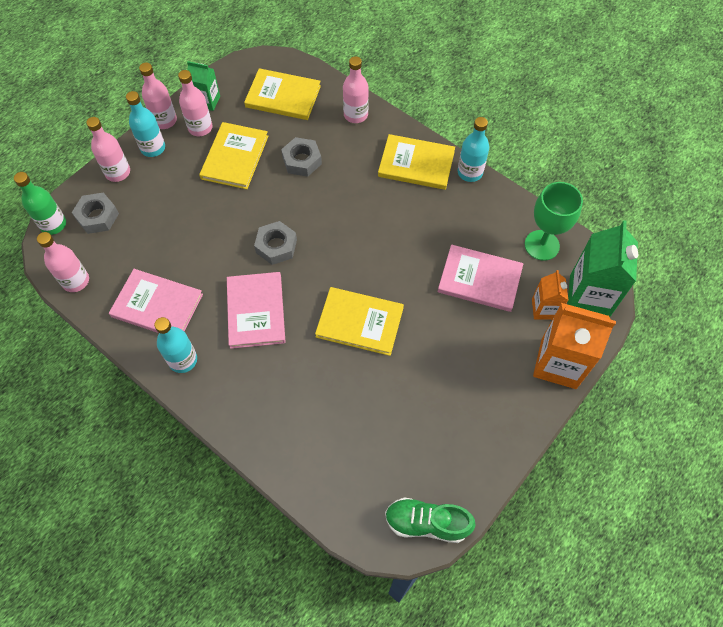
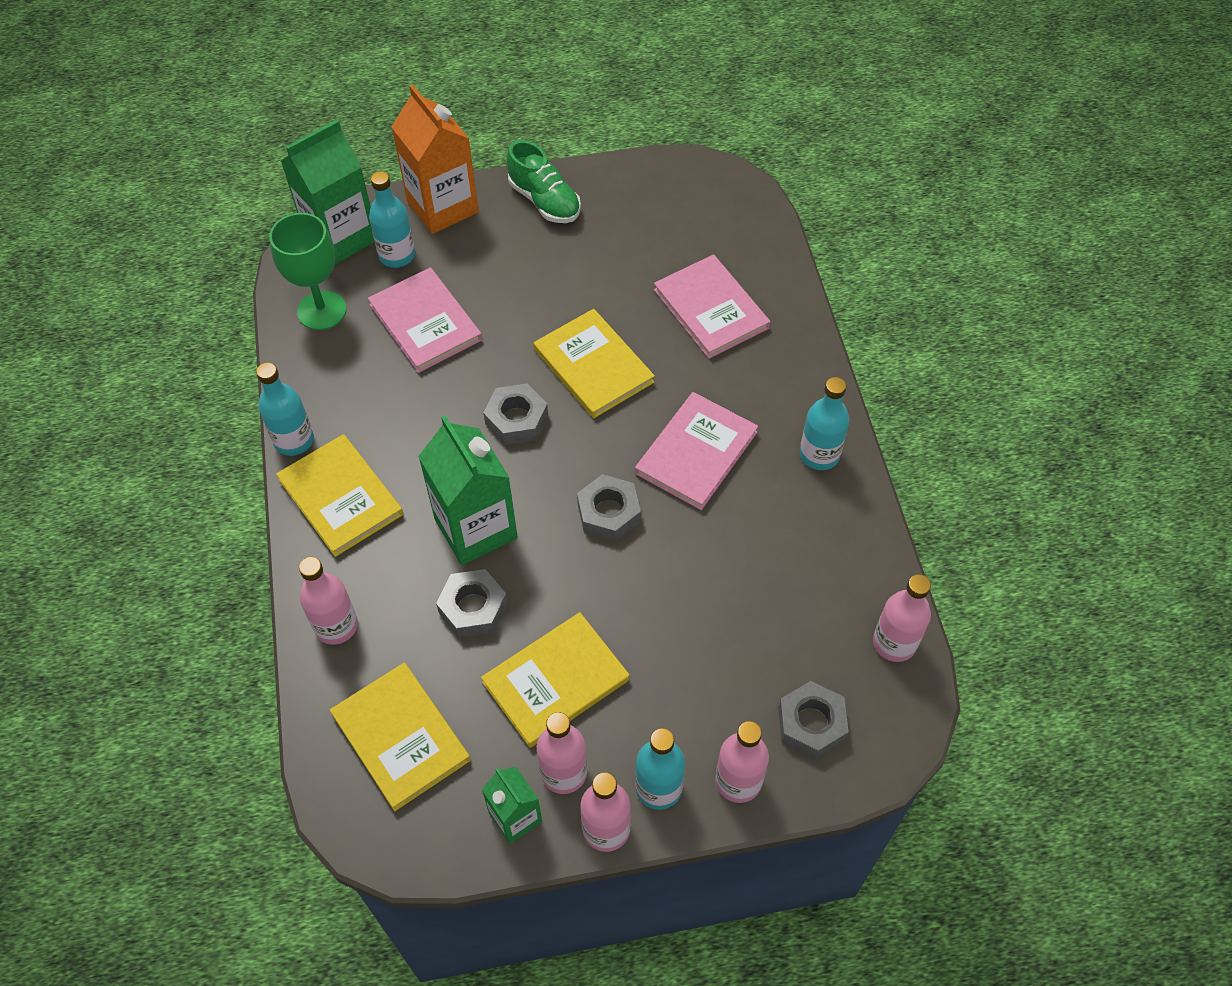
camera: 140 degrees left, 5 degrees down
green bottle [14,172,66,235] -> none
pink book [109,269,203,333] -> pink book moved to [654,254,770,359]
green shoe [385,497,476,543] -> green shoe moved to [507,140,581,223]
orange carton [532,270,568,320] -> turquoise bottle [369,171,415,268]
none -> green carton [418,415,518,565]
none -> grey nut [484,383,548,445]

